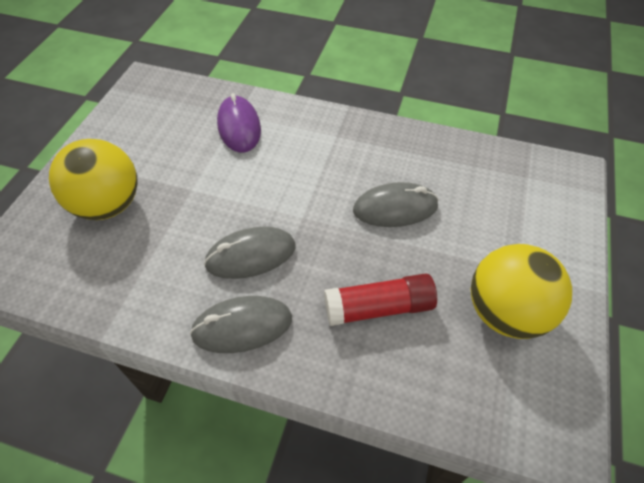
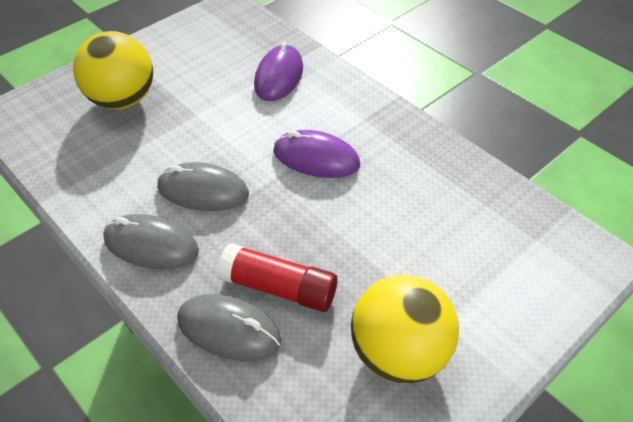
camera: 30 degrees right, 5 degrees down
grey mouse [353,182,439,227] -> grey mouse moved to [177,294,281,361]
none -> purple mouse [273,130,360,178]

